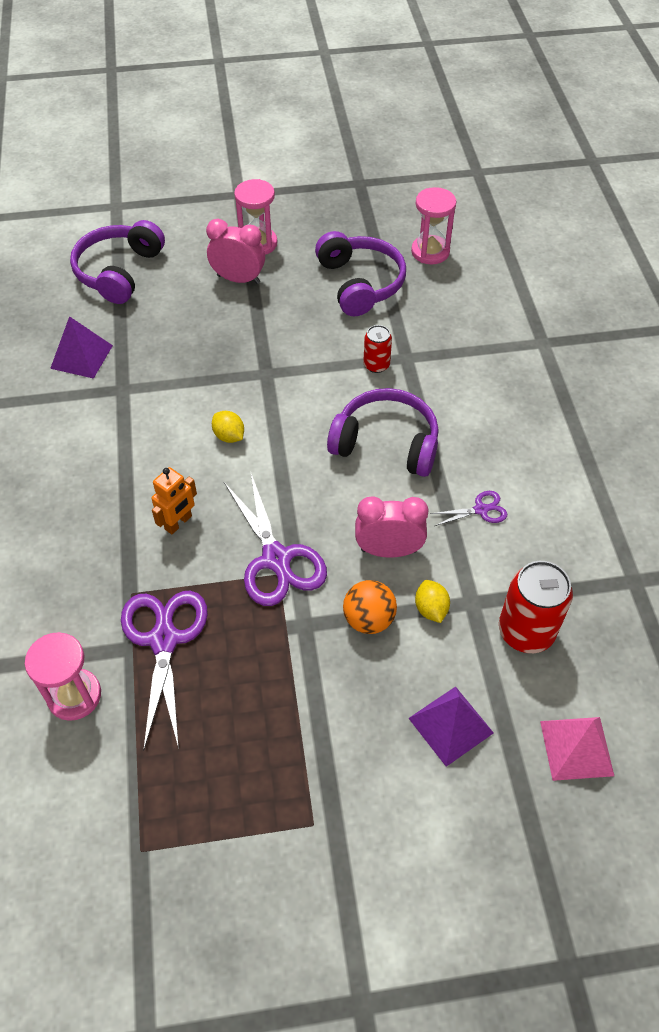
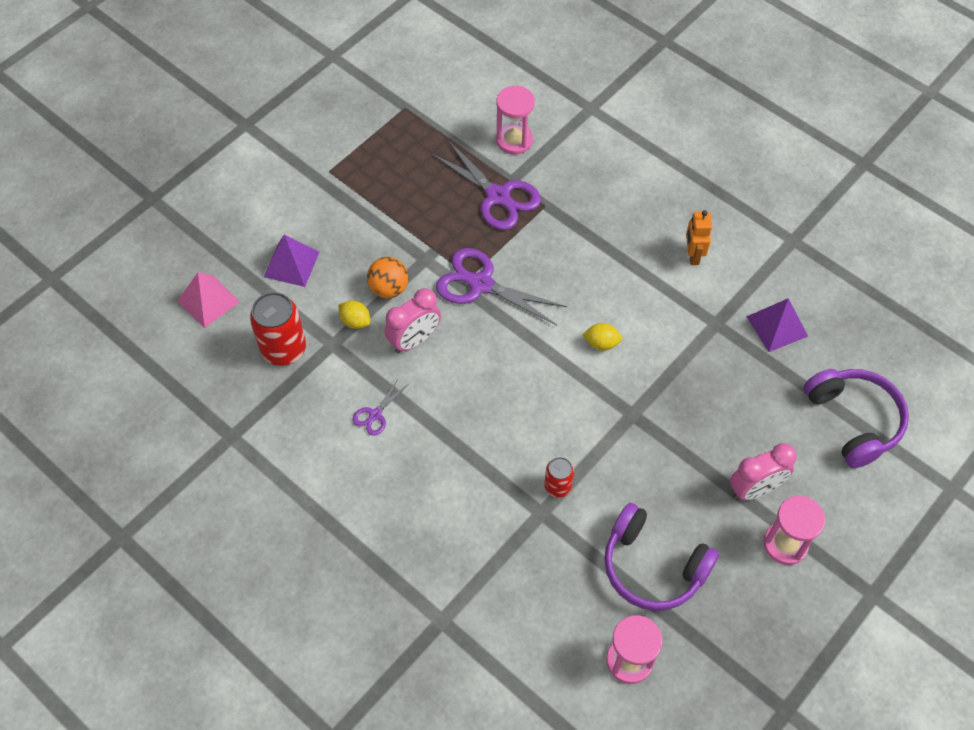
camera: 140 degrees right, 5 degrees up
orange robot [151,467,197,534] -> orange robot moved to [686,211,712,265]
purple headphones [327,388,438,477] -> none

